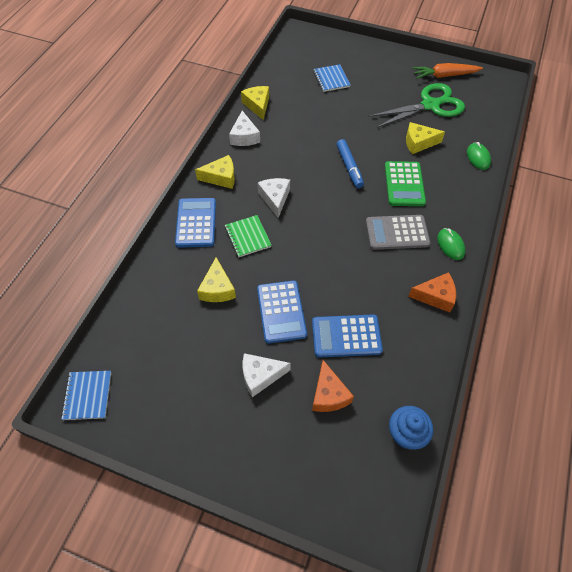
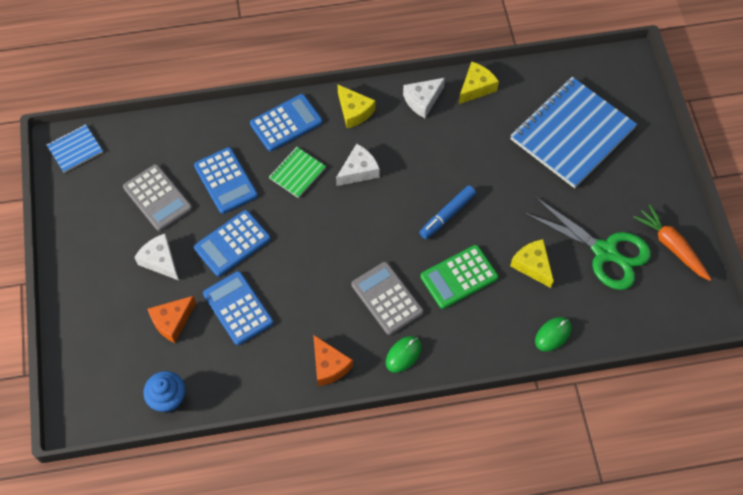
camera: 60 degrees right, 5 degrees up
yellow cheese [197,257,236,302] -> blue calculator [194,147,258,214]
blue notebook [313,64,351,92] -> blue notebook [510,77,637,188], size x2.24
none -> grey calculator [123,164,192,231]

